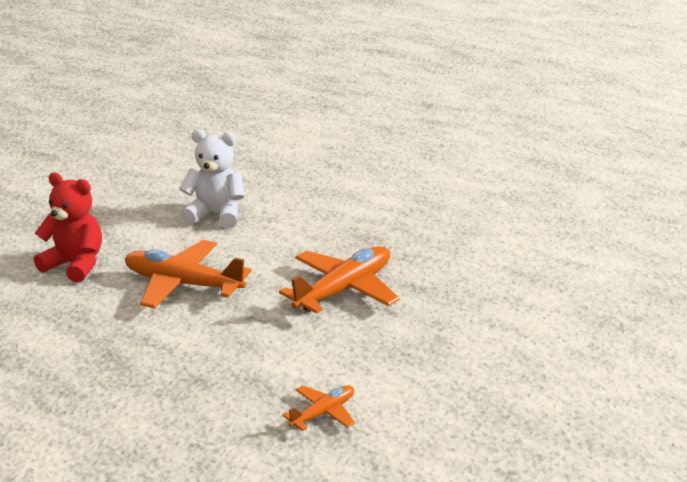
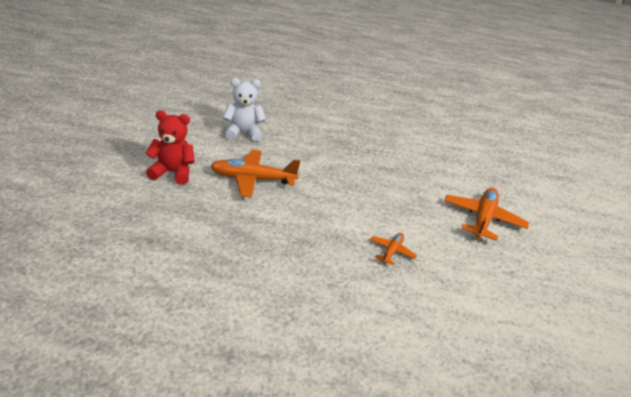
camera: 25 degrees left, 5 degrees up
orange plane [279,246,400,314] -> orange plane moved to [444,188,529,241]

